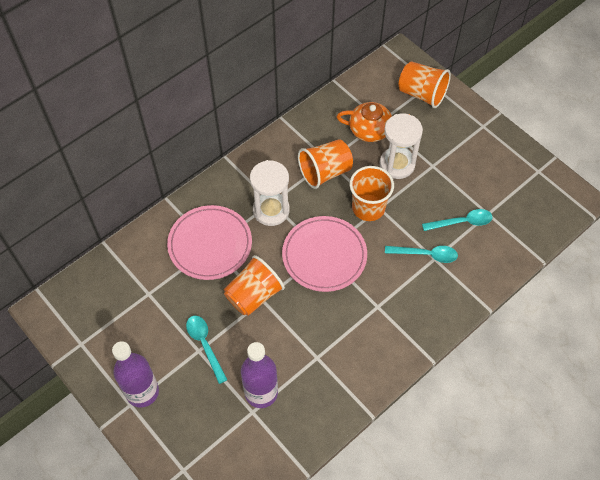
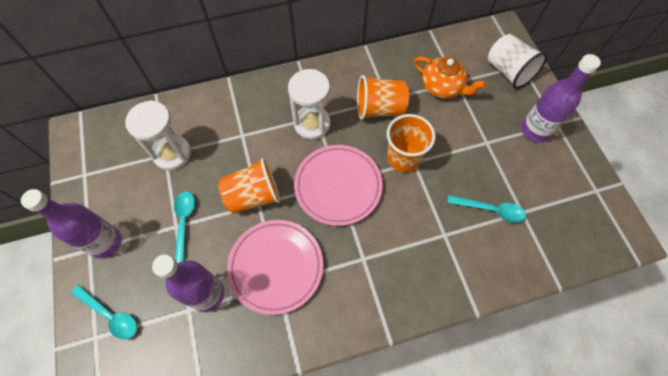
camera: 25 degrees right, 5 degrees up
pink plate [167,205,252,280] -> pink plate moved to [227,220,323,315]
white hourglass [380,114,423,179] -> white hourglass moved to [125,100,191,170]
turquoise spoon [385,246,458,263] -> turquoise spoon moved to [71,285,137,340]
orange cup [399,61,451,108] -> white cup [488,34,547,89]
none -> purple bottle [521,54,601,143]

